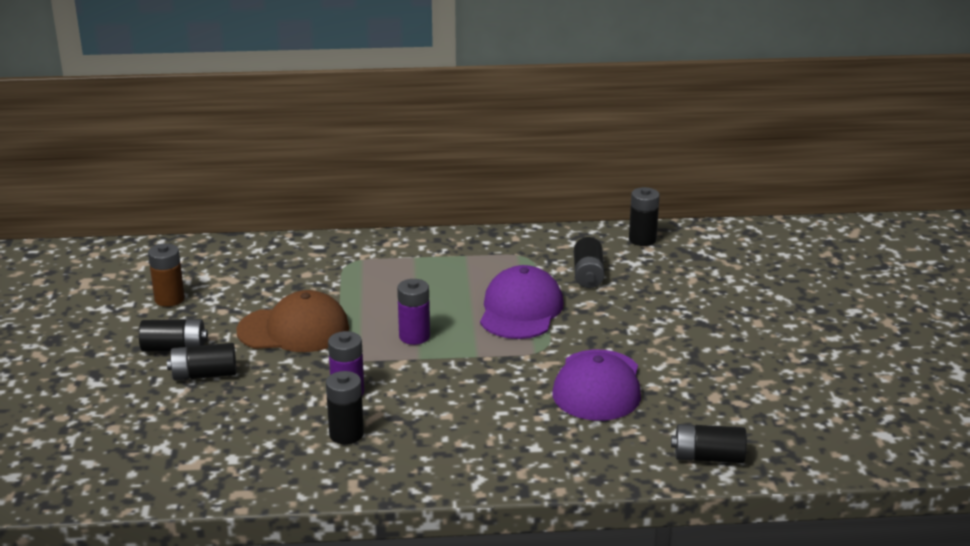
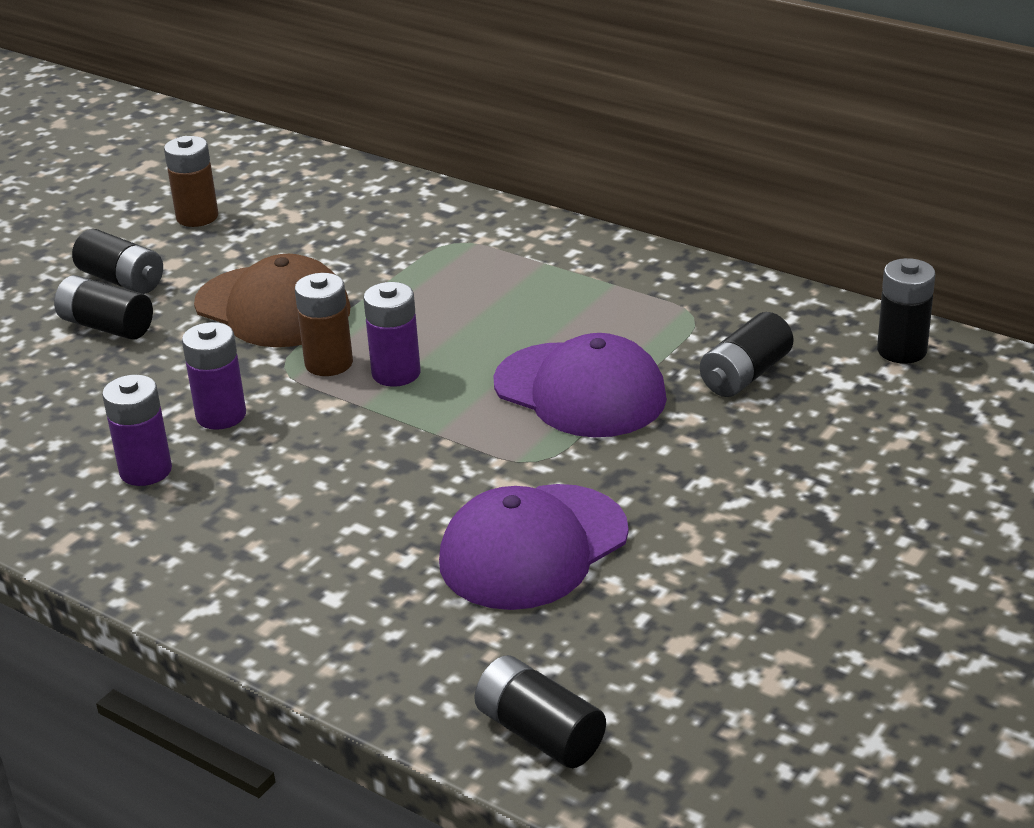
camera: 40 degrees right, 5 degrees up
black battery [326,371,364,444] -> purple battery [102,375,172,486]
purple cap [480,265,564,339] -> purple cap turned 75 degrees clockwise [493,333,667,437]
none -> brown battery [295,273,353,376]

